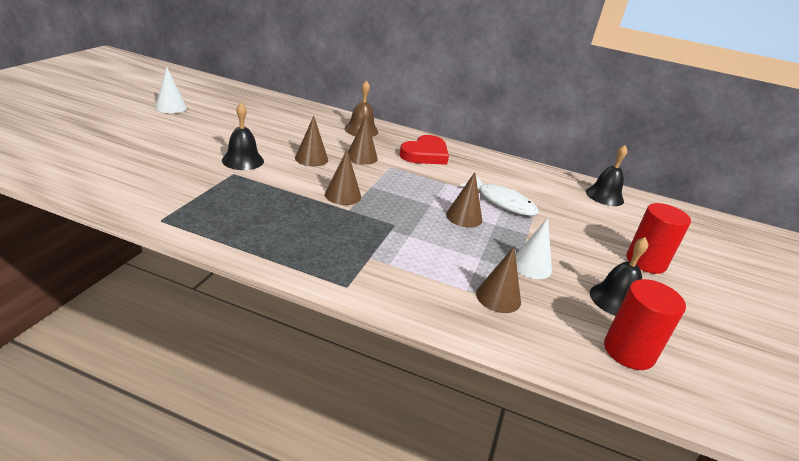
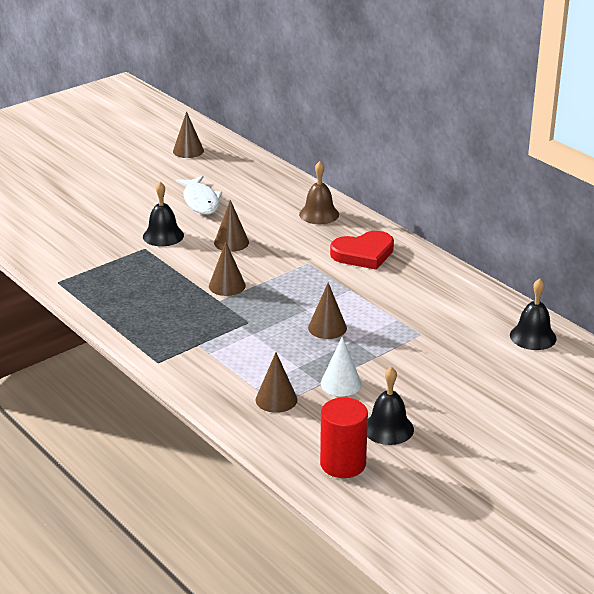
camera: 35 degrees right, 0 degrees up
white cone [155,67,187,113] -> none
brown cone [348,116,378,165] -> brown cone moved to [173,111,204,158]
white fish [460,176,539,216] -> white fish moved to [176,176,222,214]
red cylinder [626,203,691,274] -> none

